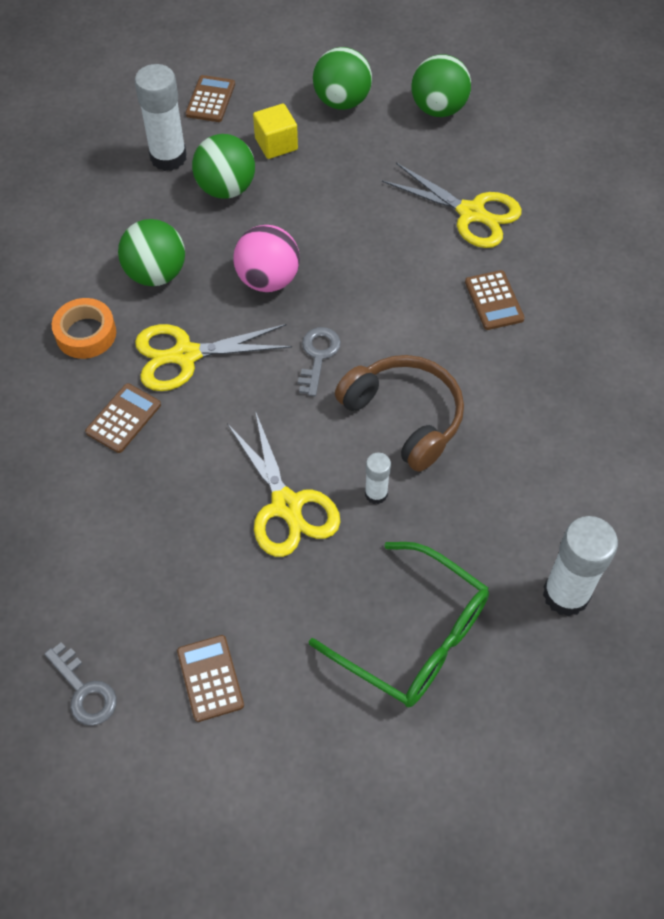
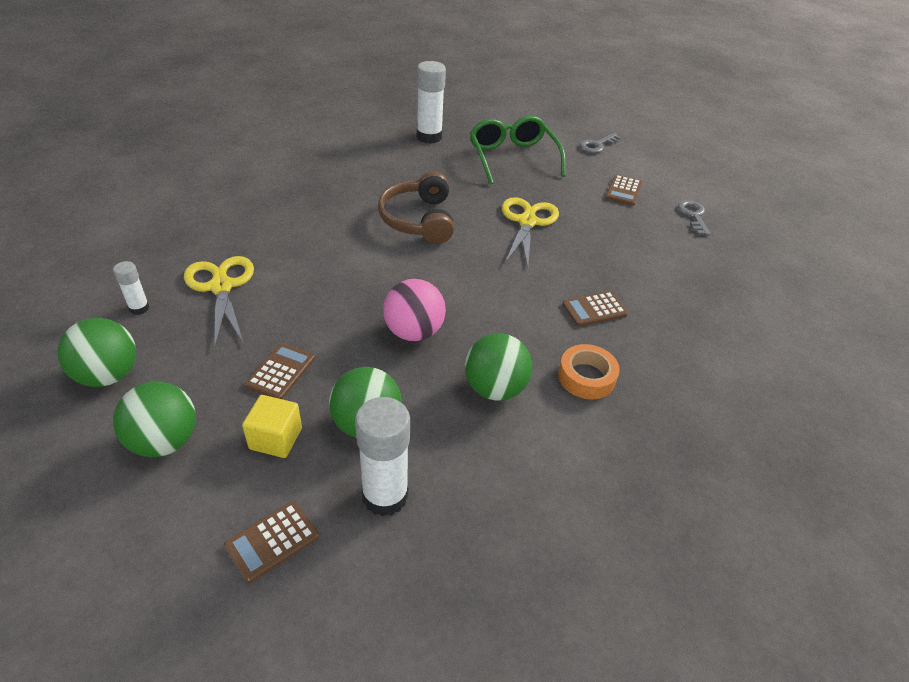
camera: 145 degrees left, 15 degrees down
yellow scissors [135,324,292,391] -> none
grey key [298,327,341,396] -> grey key moved to [580,133,621,153]
white glue stick [365,453,391,504] -> white glue stick moved to [113,261,150,315]
brown calculator [465,270,525,330] -> brown calculator moved to [245,343,315,399]

